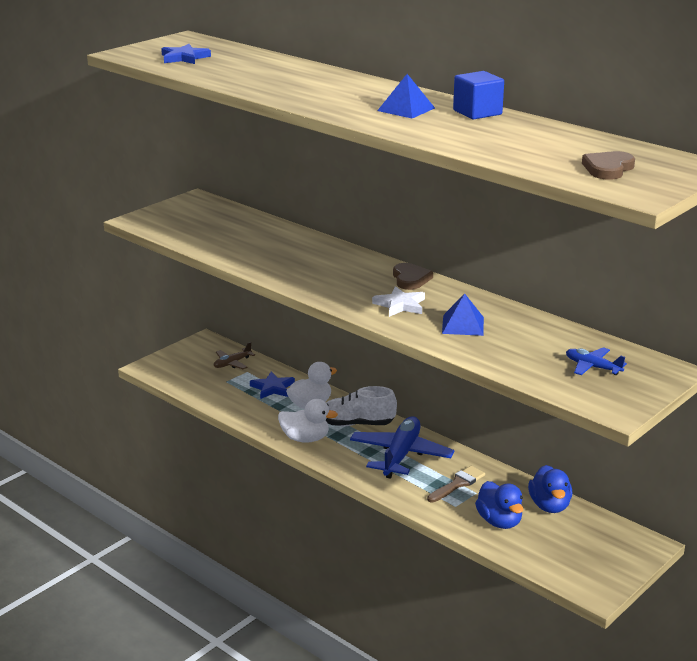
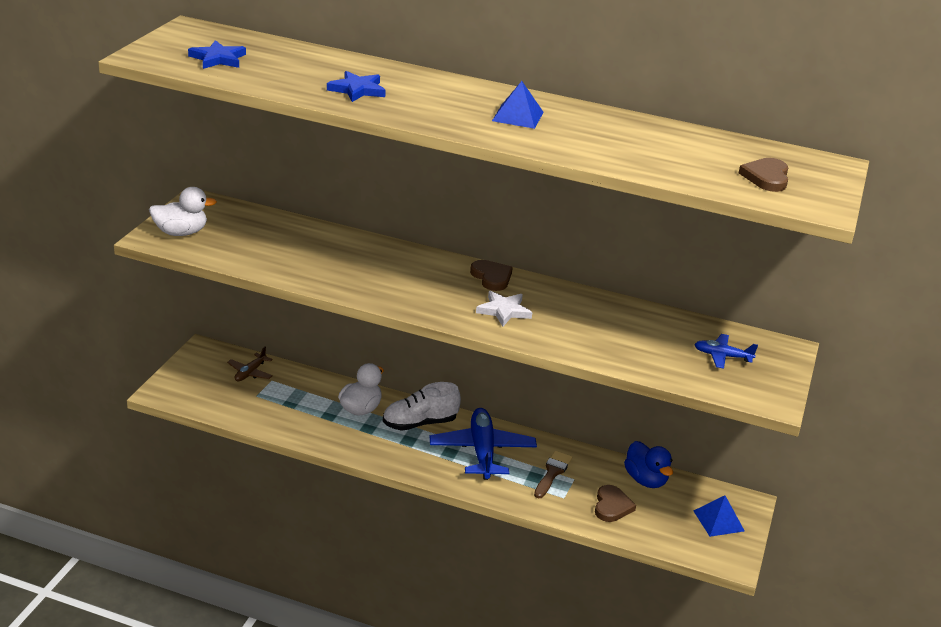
camera: 25 degrees left, 5 degrees up
blue star [250,372,295,399] -> blue star moved to [327,71,386,102]
white duck [278,399,338,443] -> white duck moved to [149,187,217,236]
blue pyramid [442,293,484,336] -> blue pyramid moved to [693,495,745,537]
blue cube [453,71,504,119] -> none
blue duck [475,481,524,529] -> brown heart [595,485,636,522]

